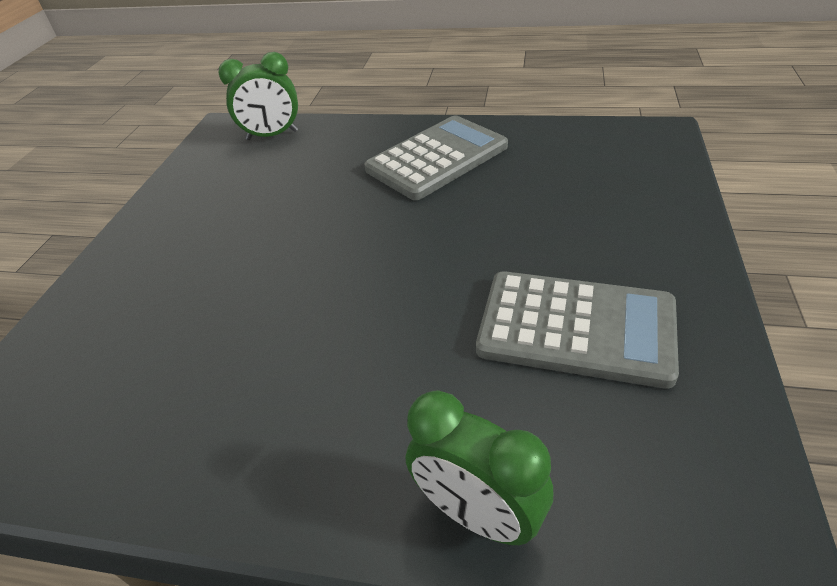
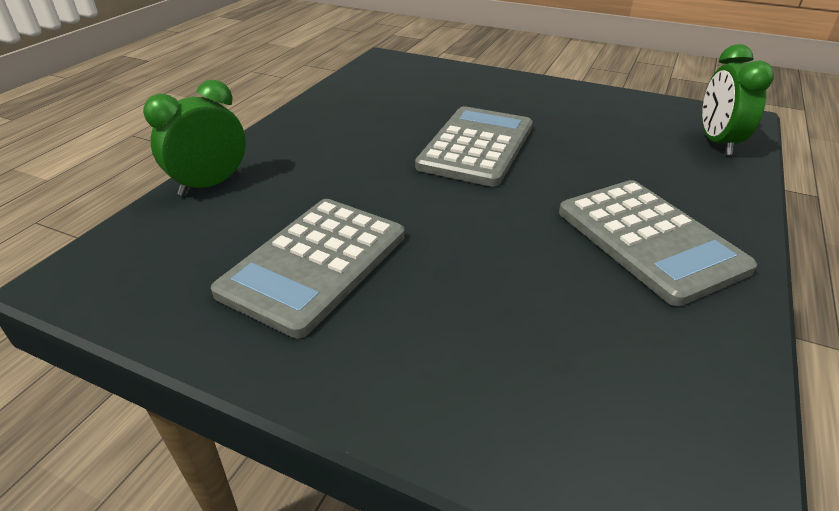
camera: 100 degrees right, 5 degrees down
none -> grey calculator [415,106,533,187]

